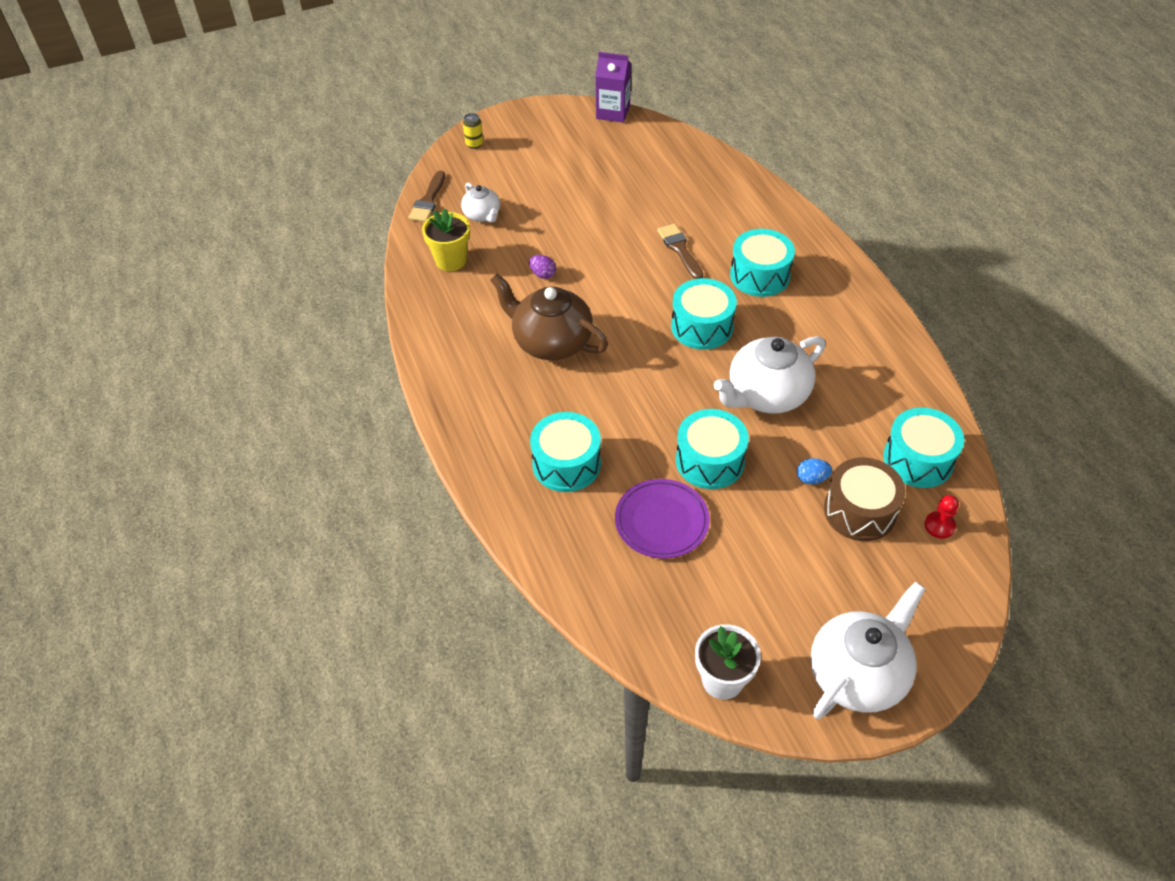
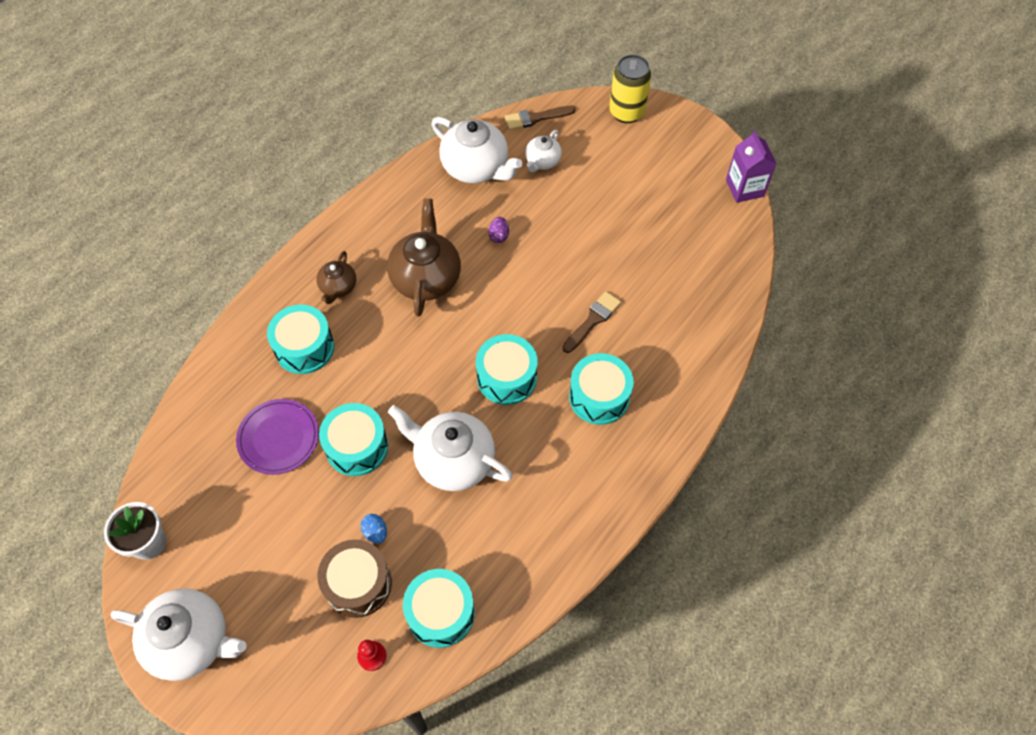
camera: 60 degrees right, 10 degrees up
yellow flower pot [422,208,470,271] -> white teapot [431,117,522,183]
yellow can [463,113,483,149] -> yellow can [609,55,651,123], size x2.05
none -> brown teapot [316,251,356,304]

